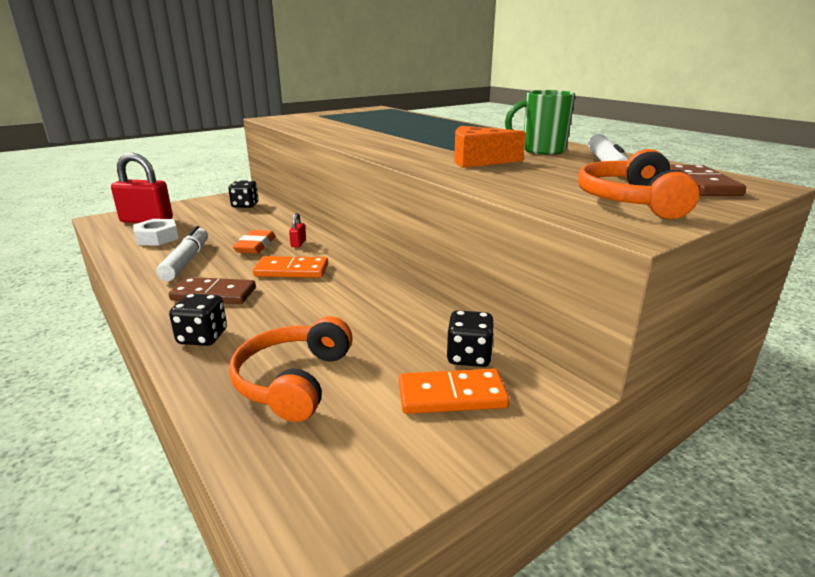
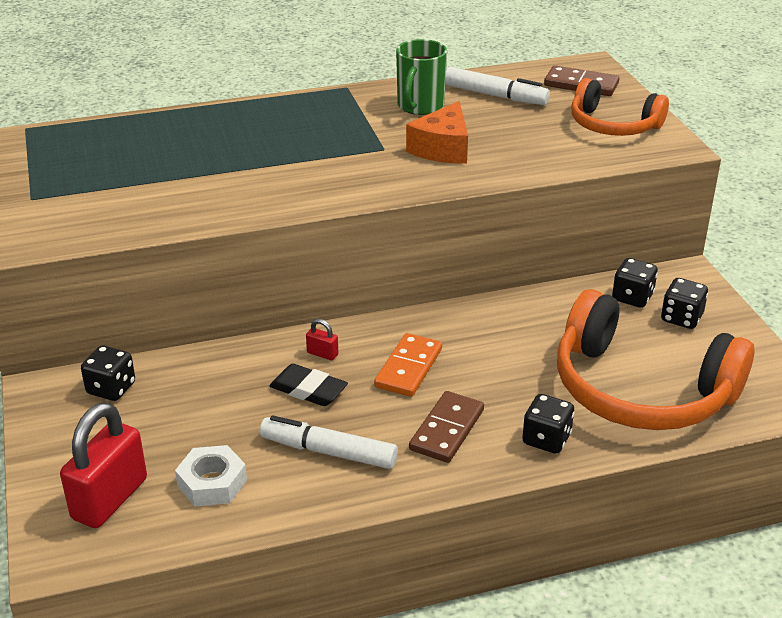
camera: 70 degrees left, 10 degrees up
orange headphones [229,316,353,422] -> orange headphones [557,289,755,430], size x1.72
orange eraser [233,230,276,254] -> black eraser [269,364,348,406]
orange domino [399,369,509,414] -> black dice [661,278,708,329]

